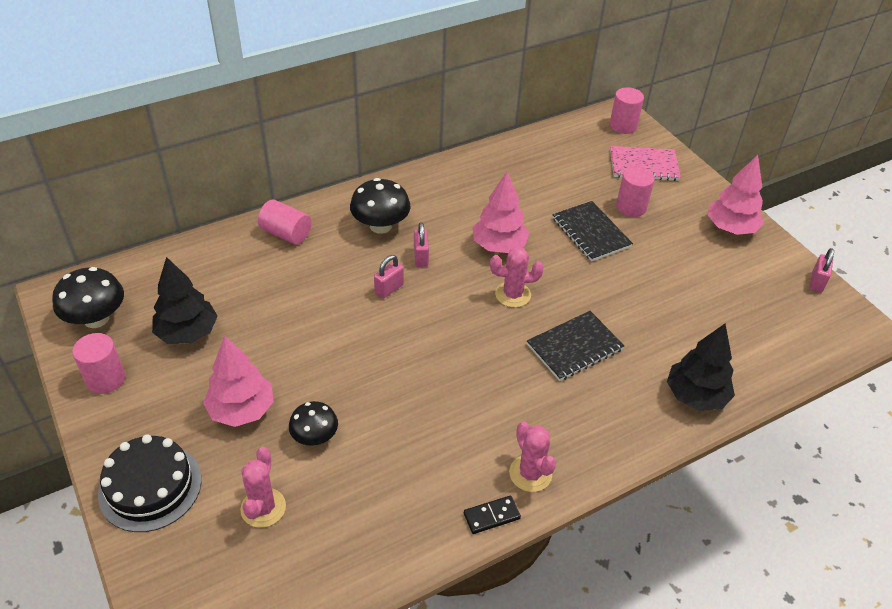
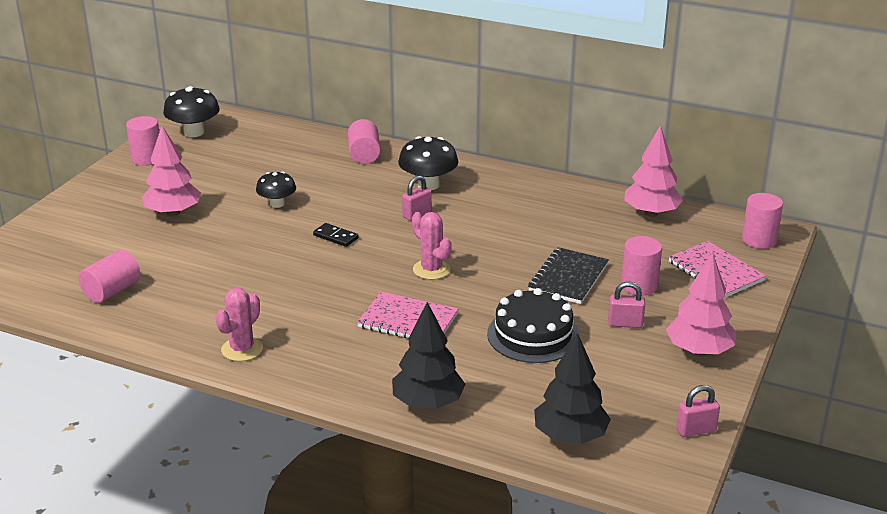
camera: 55 degrees right, 15 degrees down
black cake [98,434,202,532] -> black cake moved to [487,288,580,363]
black tree [152,257,218,344] -> black tree moved to [534,333,611,444]
pink cactus [240,447,286,528] -> none
black mushroom [289,401,338,446] -> black mushroom moved to [256,171,296,208]
pink padlock [374,255,404,299] -> pink padlock moved to [608,282,645,328]
black domino [464,496,521,534] -> black domino moved to [313,223,359,247]
pink tree [472,172,529,253] -> pink tree moved to [624,125,683,217]
black notebook [527,311,624,381] -> pink notebook [357,292,458,338]
none -> pink cylinder [78,250,140,303]

